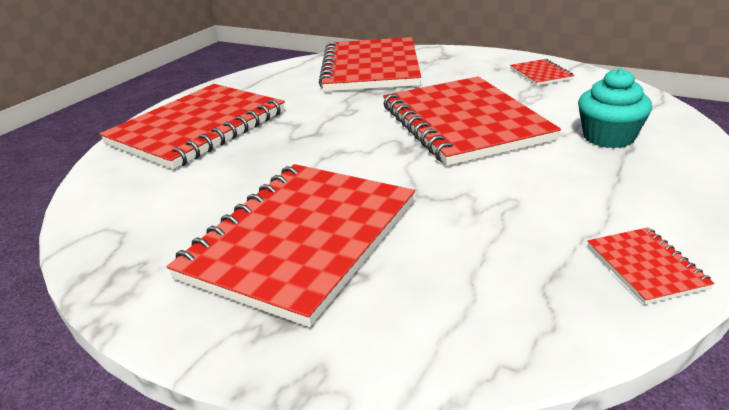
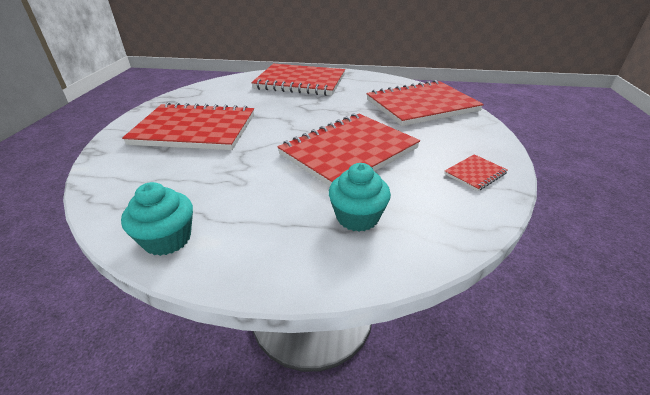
camera: 65 degrees right, 5 degrees up
red notebook [587,227,715,305] -> turquoise cupcake [121,182,193,256]

